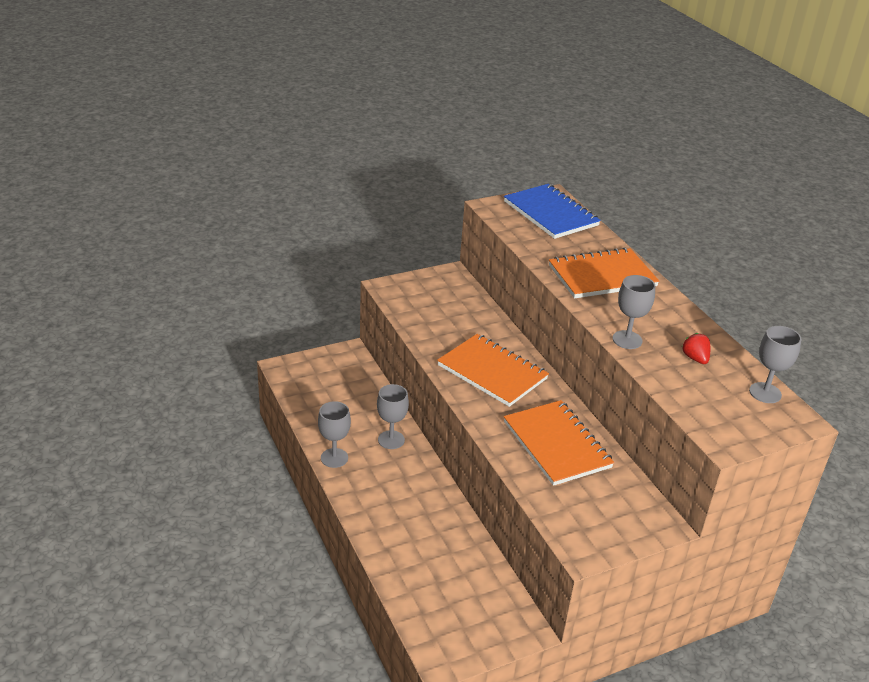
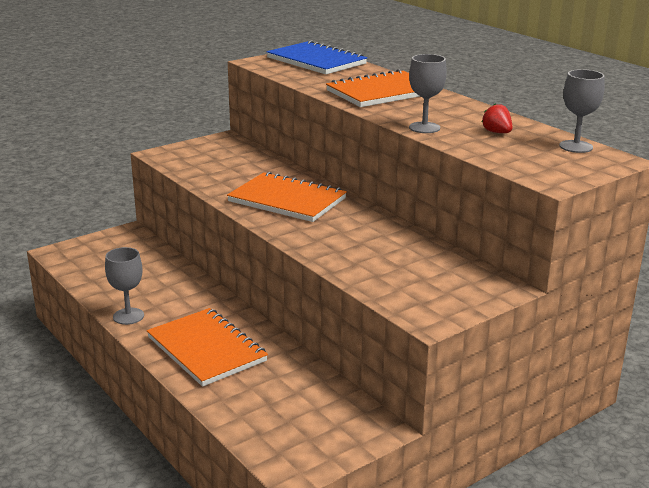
camera: 10 degrees left, 10 degrees down
grey goblet [377,384,409,449] -> none
orange notebook [504,400,614,486] -> orange notebook moved to [147,308,268,387]

